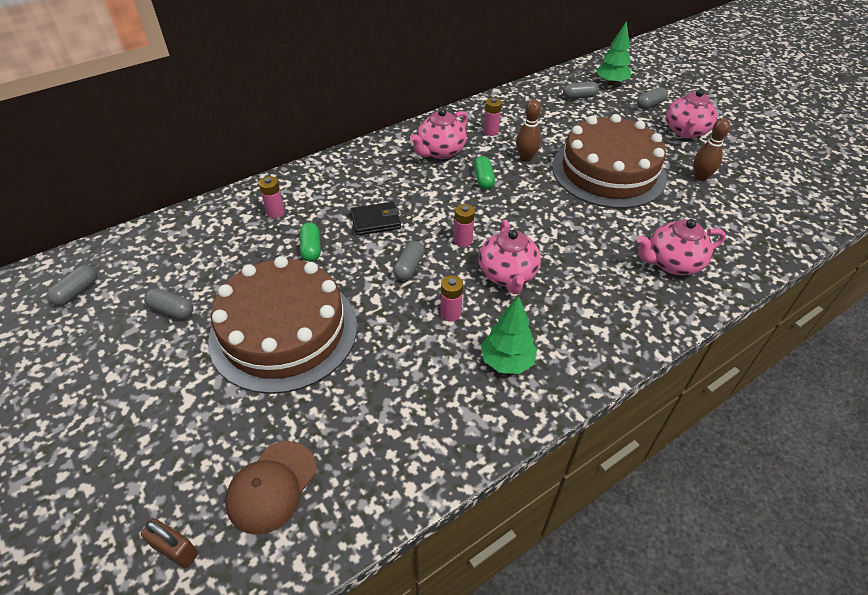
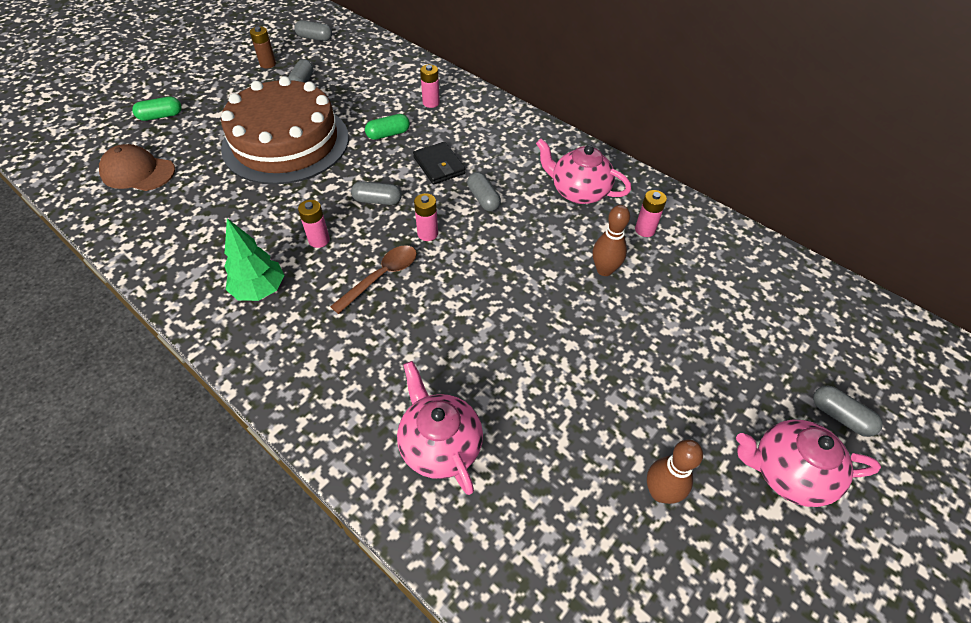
camera: 75 degrees right, 5 degrees up
brown padlock [141,519,198,569] -> none
green capsule [474,156,495,189] -> green capsule moved to [132,96,182,121]
pink teapot [479,220,541,294] -> brown spoon [330,245,417,314]
brown cake [552,114,667,209] -> none
grey capsule [563,82,599,99] -> grey capsule moved to [467,172,501,211]
green tree [596,21,631,85] -> none
none -> brown battery [250,26,276,68]

